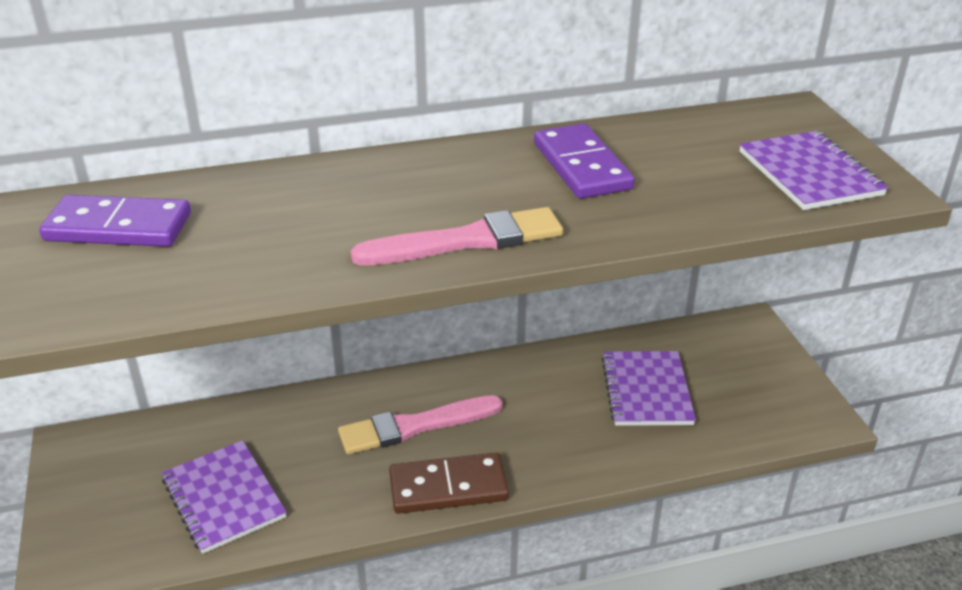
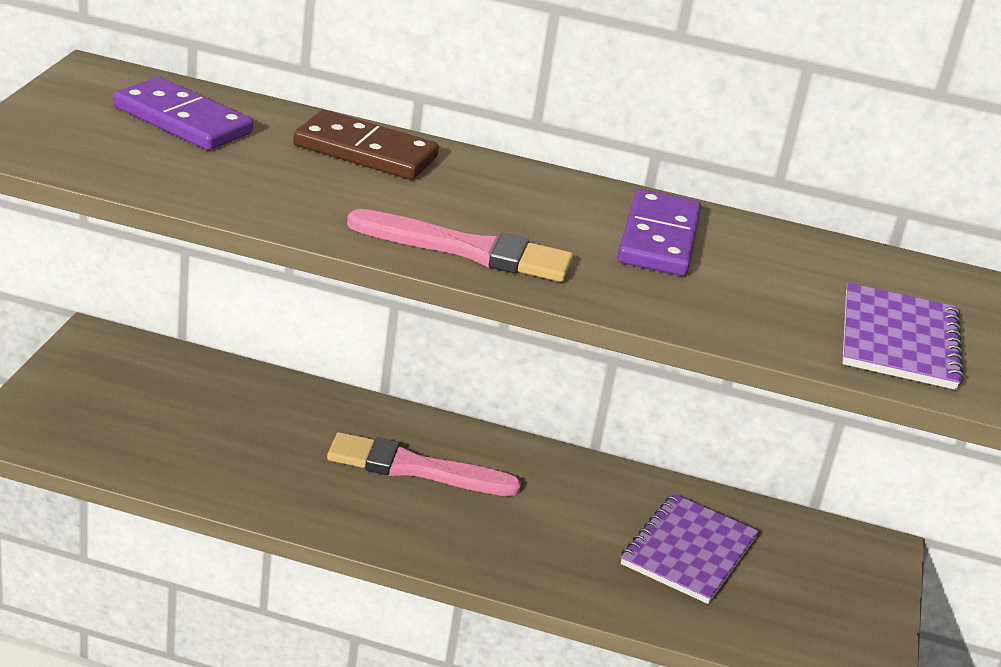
camera: 25 degrees right, 5 degrees down
purple notebook [162,440,287,554] -> none
brown domino [389,453,509,514] -> brown domino moved to [293,110,439,180]

